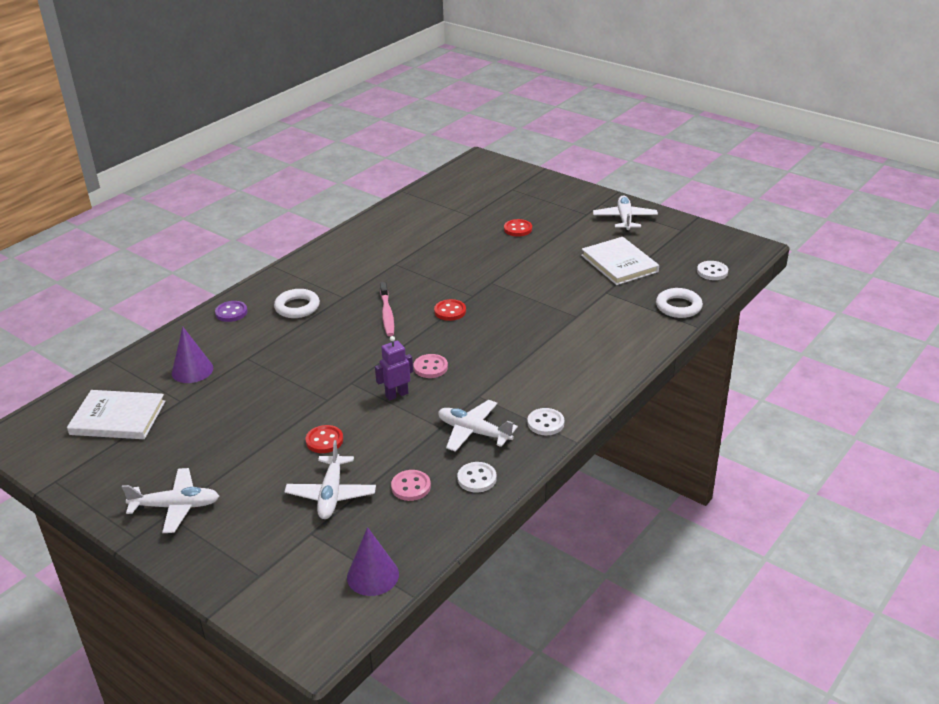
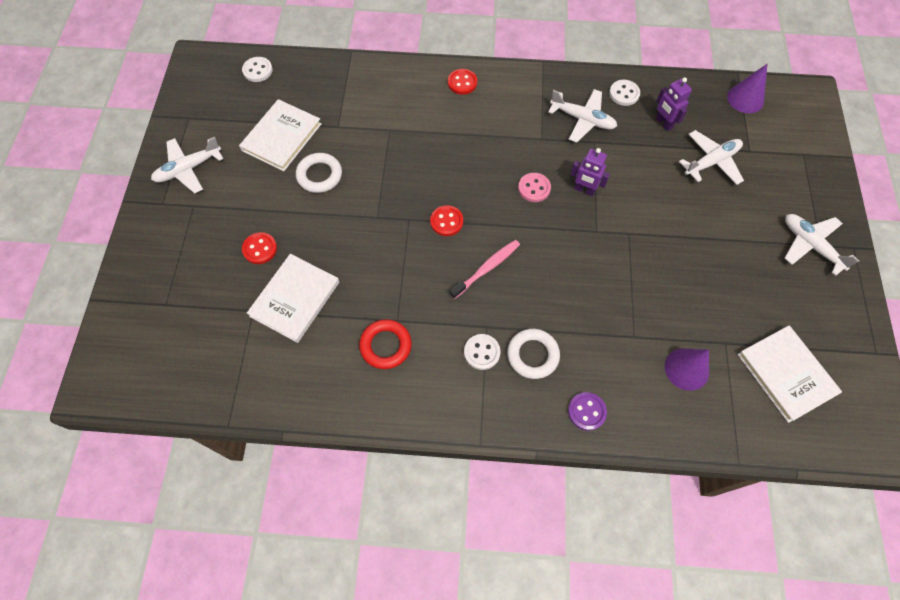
camera: 125 degrees left, 30 degrees up
red button [306,425,343,453] -> red button moved to [448,69,477,95]
pink button [391,470,431,501] -> purple robot [656,77,692,131]
white plane [438,400,518,452] -> white plane turned 60 degrees counterclockwise [548,89,617,143]
white button [527,408,564,435] -> white button moved to [464,334,500,370]
white ring [656,288,703,318] -> white ring moved to [296,153,342,193]
none -> white book [247,254,339,343]
none -> red ring [359,319,412,369]

